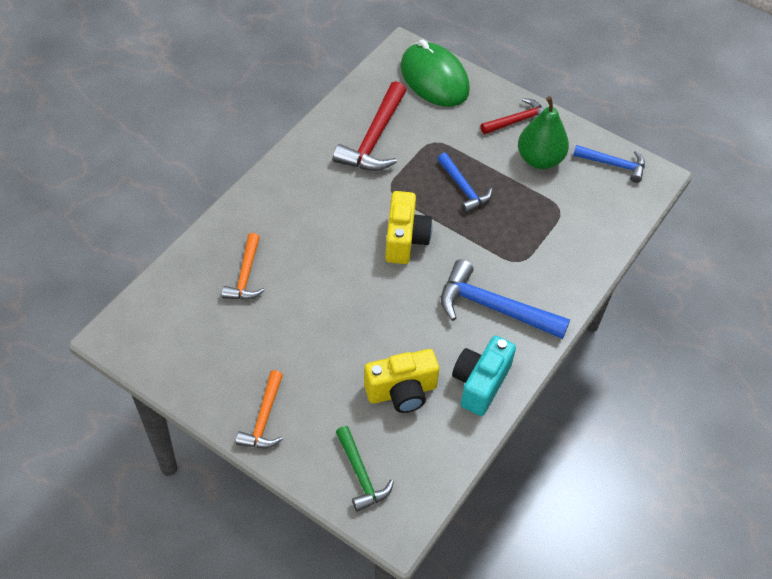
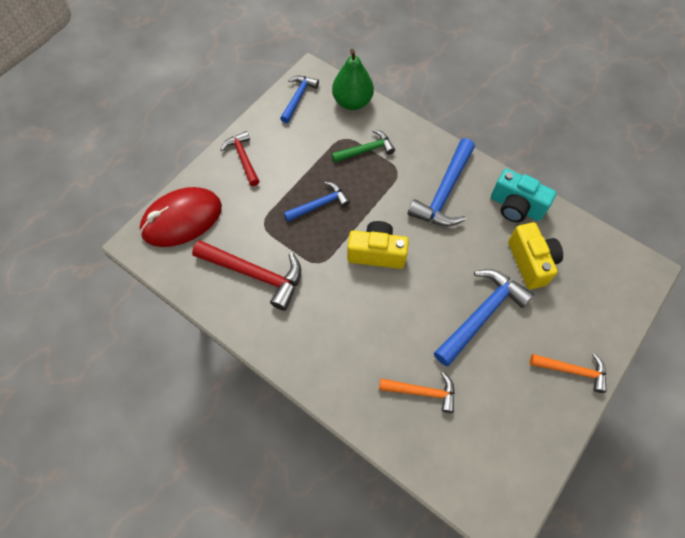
camera: 85 degrees left, 10 degrees up
green hammer [336,426,394,512] -> green hammer moved to [332,129,395,163]
green mouse [401,40,470,107] -> red mouse [140,187,222,247]
green pear [518,96,569,169] -> green pear moved to [332,49,374,110]
none -> blue hammer [434,269,534,366]

